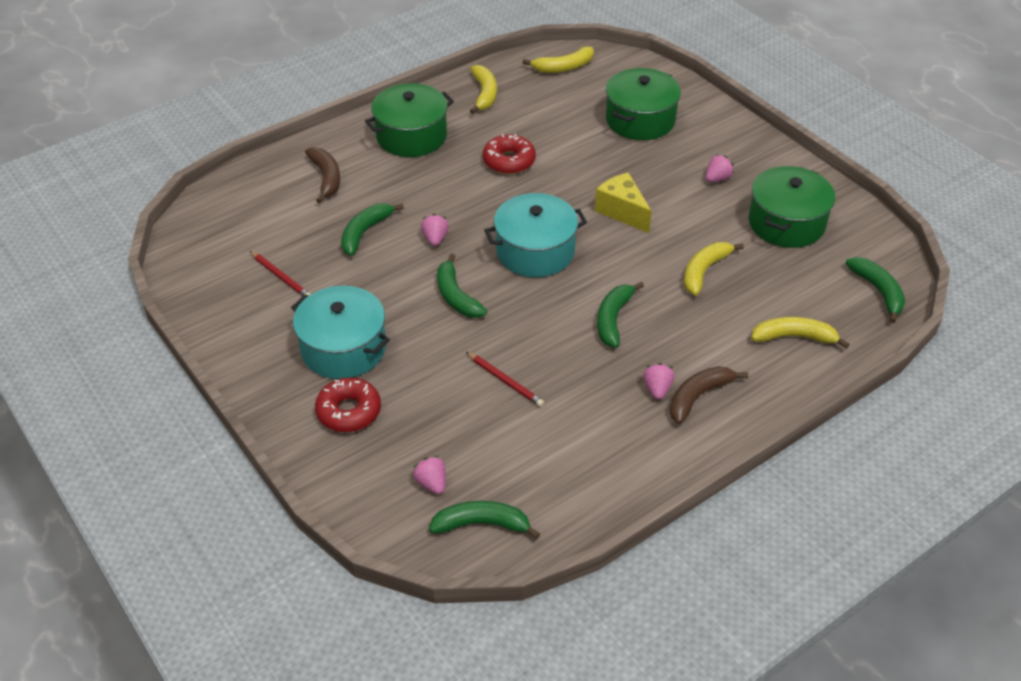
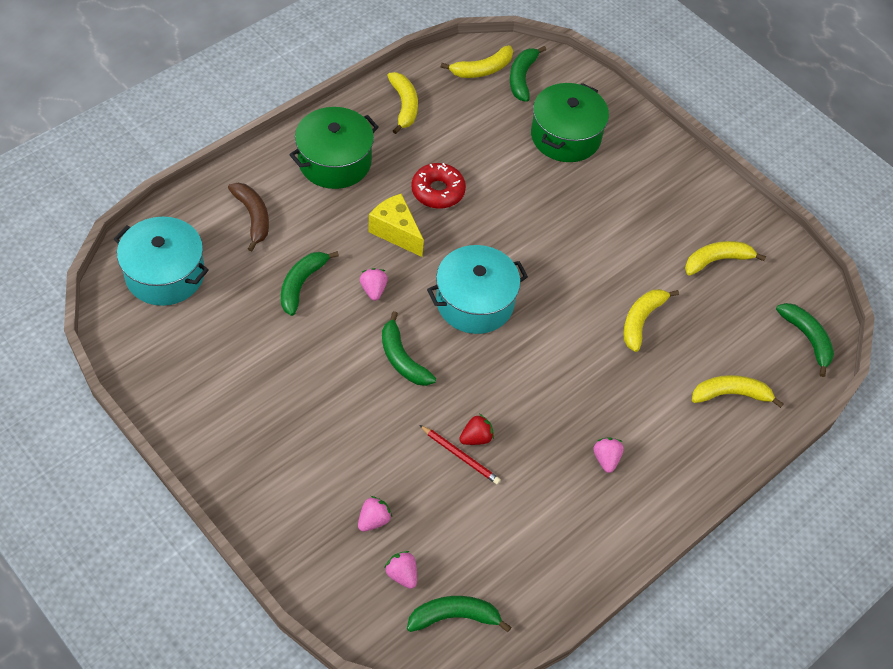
camera: 10 degrees left, 10 degrees up
red pencil [250,251,311,296] -> none
turquoise pot [291,286,390,379] -> turquoise pot moved to [114,217,209,306]
red donut [315,377,381,432] -> none
yellow cheese [595,173,652,233] -> yellow cheese moved to [369,193,424,257]
green banana [597,282,644,348] -> green banana moved to [510,46,546,102]
brown banana [670,366,748,424] -> none
pink strawberry [706,154,734,182] -> pink strawberry moved to [358,496,392,532]
green pot [748,166,835,248] -> yellow banana [685,241,766,276]
none -> red strawberry [459,414,494,445]

